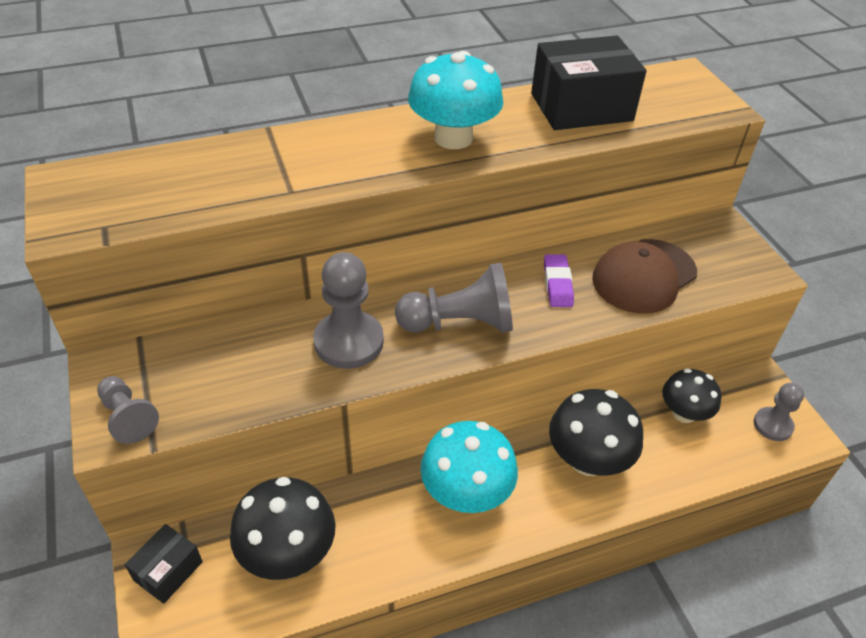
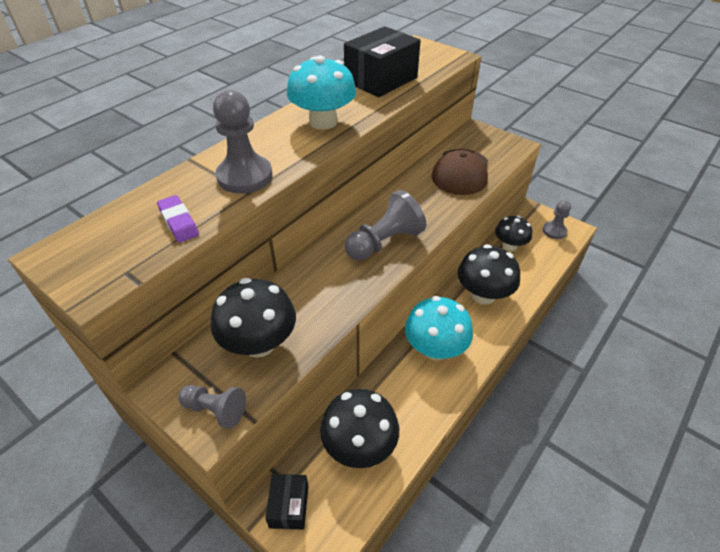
camera: 30 degrees left, 0 degrees up
grey pawn [313,252,384,369] -> grey pawn moved to [213,90,273,194]
purple eraser [544,254,574,307] -> purple eraser moved to [157,195,199,243]
none -> black mushroom [211,278,296,358]

